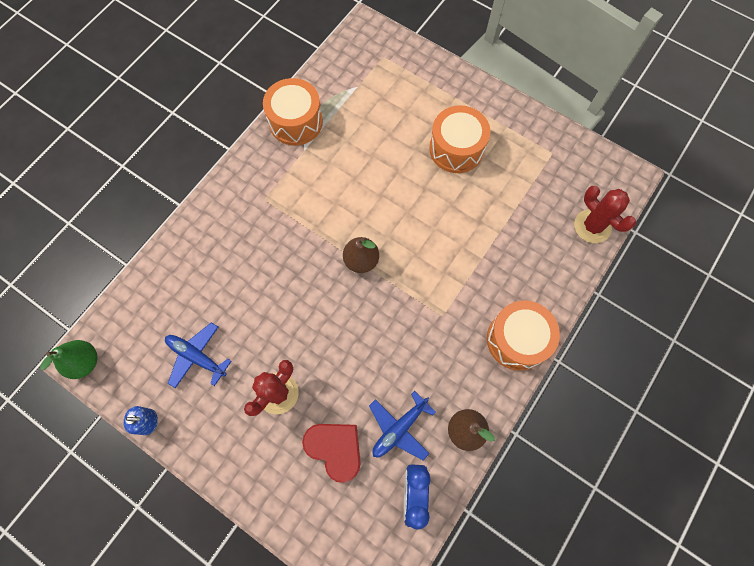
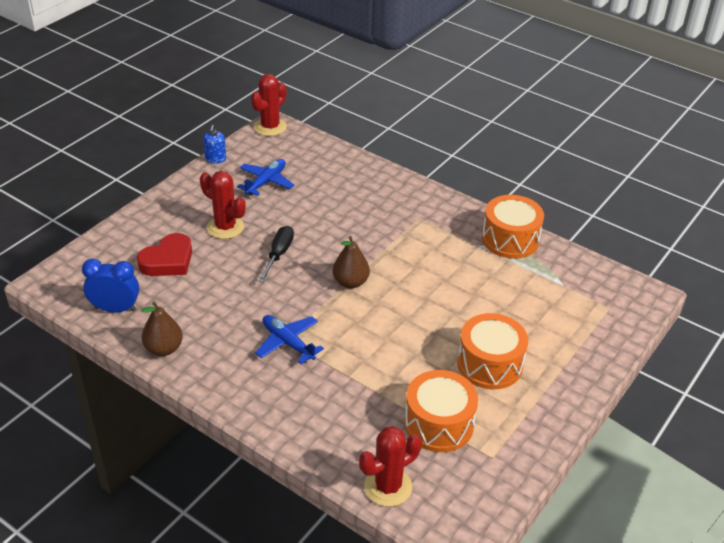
camera: 90 degrees right, 30 degrees down
green pear [40,340,98,379] -> red cactus [251,74,287,136]
blue plane [369,391,436,460] -> blue plane moved to [255,315,324,364]
orange drum [487,301,560,371] -> orange drum moved to [404,370,478,452]
none -> black screwdriver [258,226,294,283]

